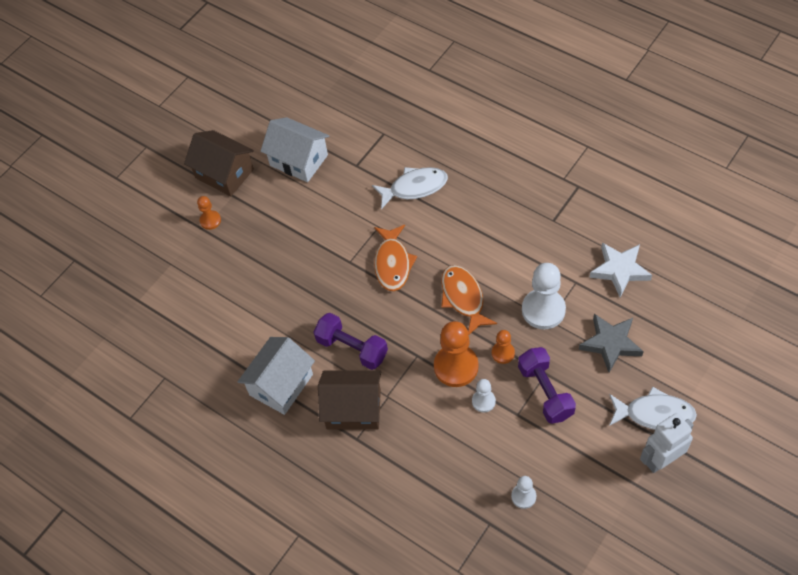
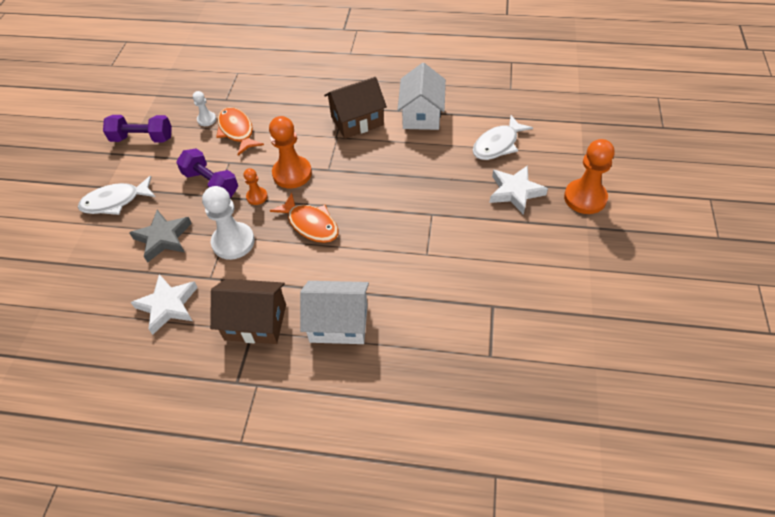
camera: 150 degrees right, 5 degrees down
brown house [184,130,254,196] -> brown house moved to [210,279,286,344]
orange pawn [197,196,221,230] -> orange pawn [564,139,615,214], size x1.92
white house [260,117,329,182] -> white house moved to [300,281,369,344]
purple dumbbell [314,313,388,370] -> purple dumbbell moved to [103,115,172,143]
white fish [372,167,448,209] -> white fish moved to [473,115,533,160]
orange fish [374,225,417,291] -> orange fish moved to [216,107,264,155]
white pawn [472,379,496,412] -> none
white robot [640,413,694,473] -> none
none -> white star [490,165,548,215]

